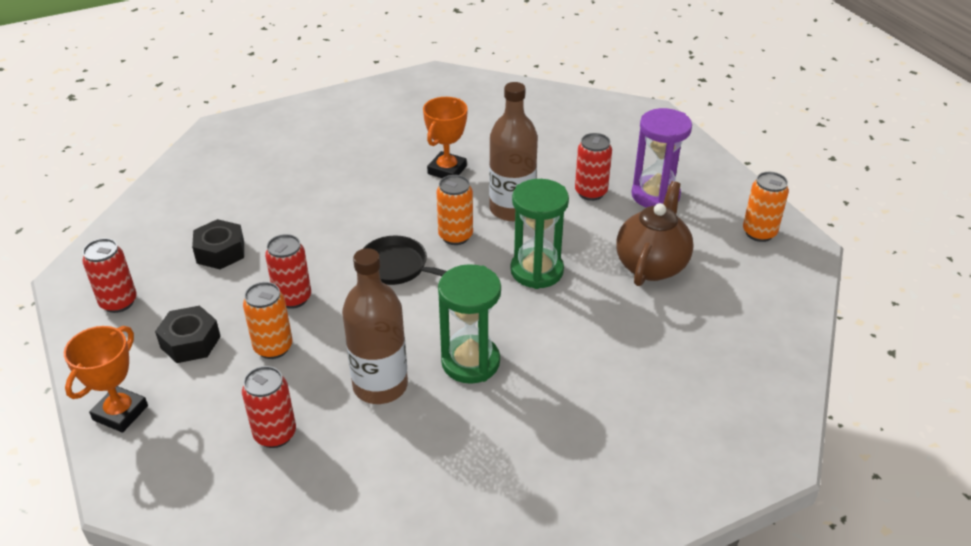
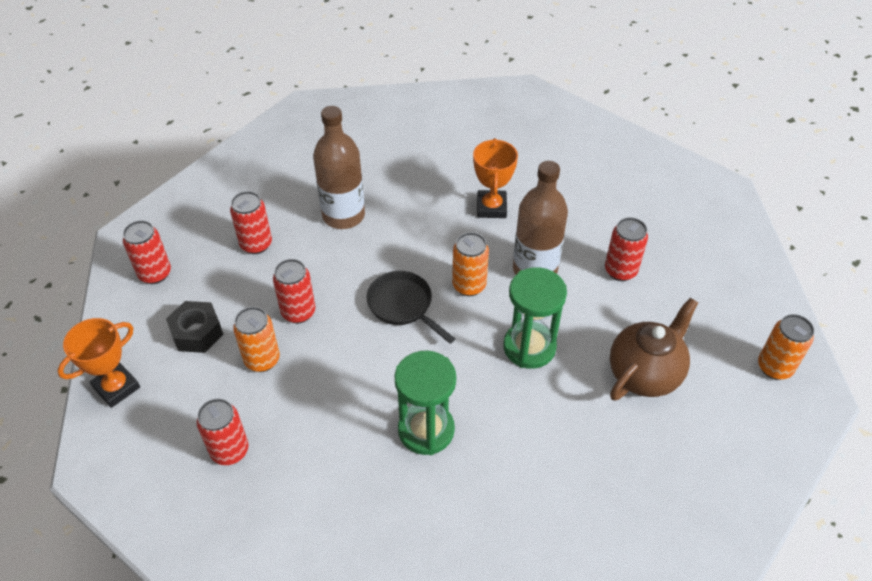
camera: 20 degrees right, 10 degrees up
black nut [192,219,244,269] -> red can [230,191,272,254]
brown bottle [342,248,408,404] -> brown bottle moved to [313,106,365,229]
orange trophy [423,97,468,178] -> orange trophy turned 45 degrees counterclockwise [473,138,518,218]
purple hourglass [631,108,692,208] -> none

